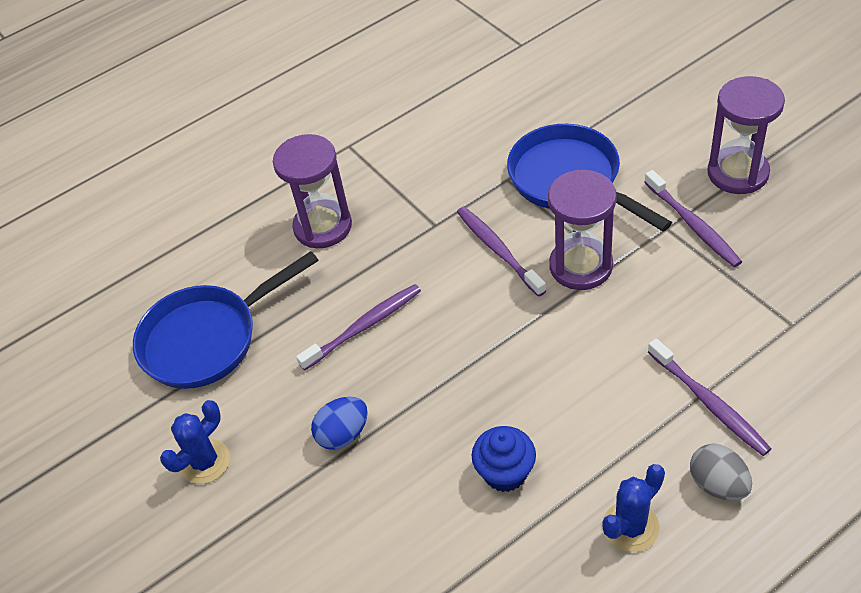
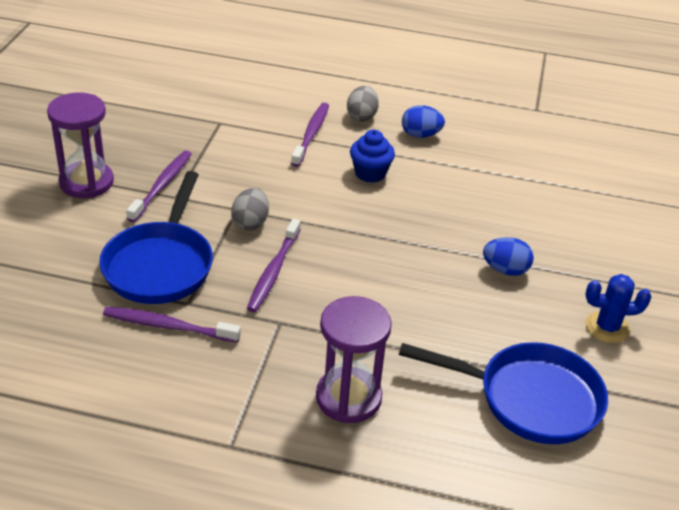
camera: 140 degrees left, 10 degrees down
purple toothbrush [296,284,421,371] -> purple toothbrush moved to [103,307,241,343]
blue cupcake [472,426,536,492] -> blue cupcake moved to [350,130,395,183]
purple hourglass [548,170,617,290] -> grey egg [231,188,269,230]
blue cactus [602,464,665,552] -> blue egg [402,105,445,138]

